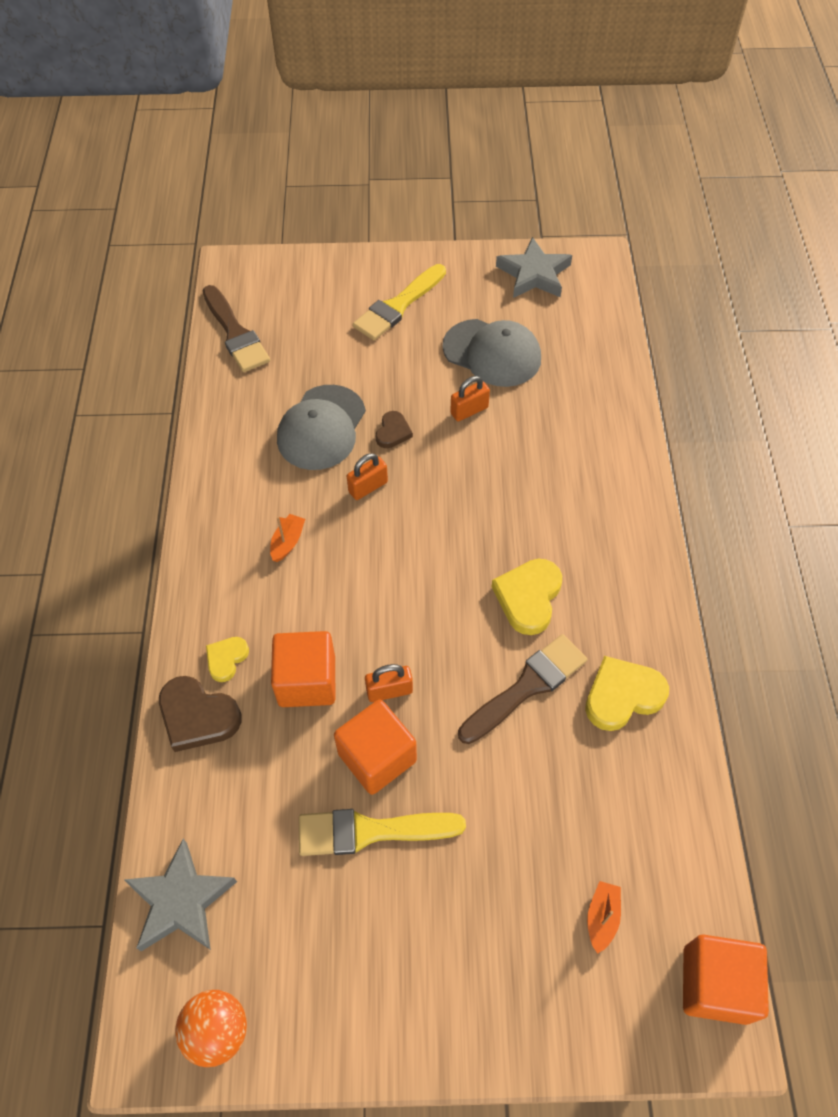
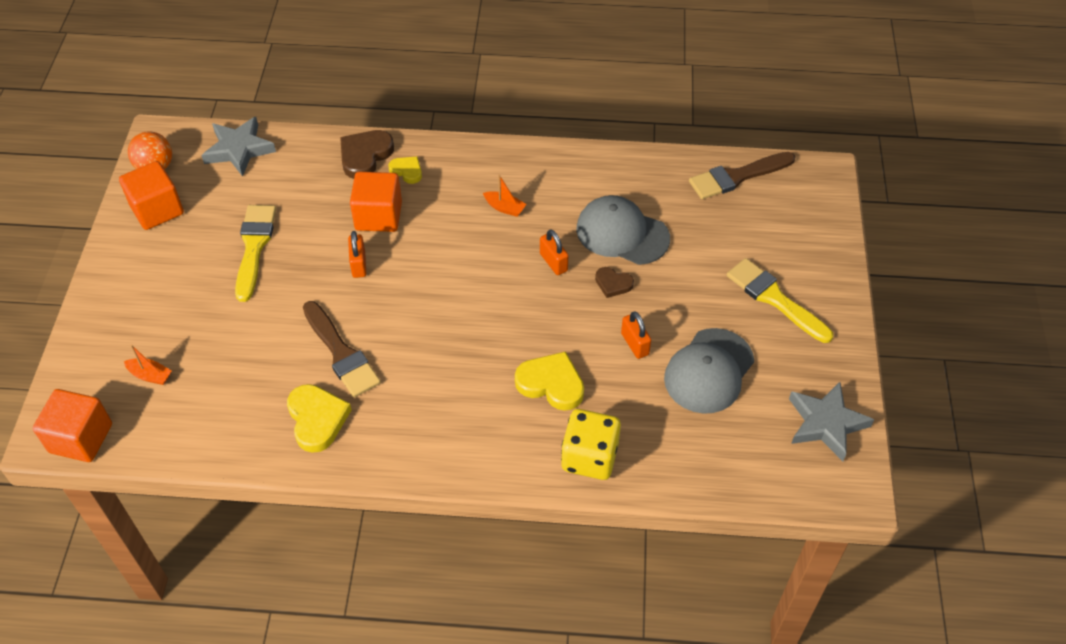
camera: 95 degrees right, 5 degrees down
orange cube [334,699,417,795] -> orange cube moved to [119,161,184,230]
yellow heart [492,559,562,635] -> yellow heart moved to [515,351,584,411]
none -> yellow dice [561,409,621,480]

